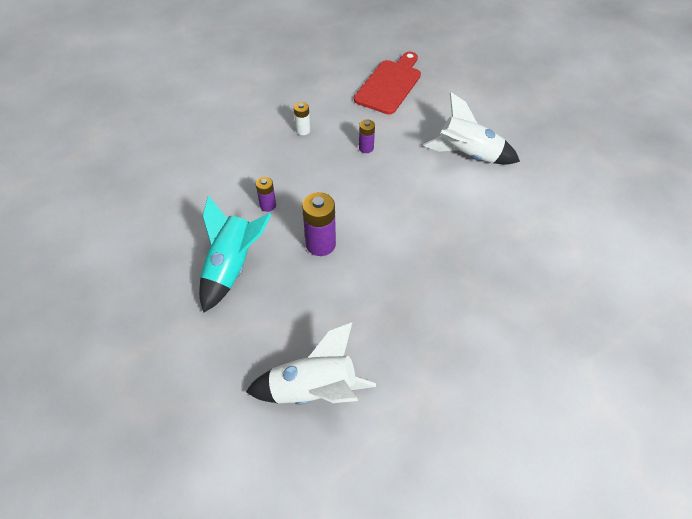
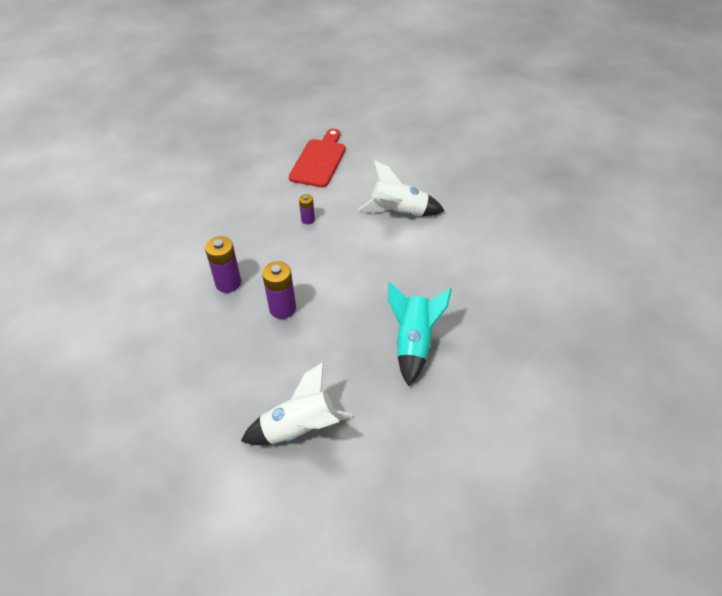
camera: 10 degrees left, 5 degrees down
turquoise rocket [199,196,272,313] -> turquoise rocket moved to [388,282,452,386]
purple battery [256,177,276,212] -> purple battery [205,236,241,293], size x1.75
white battery [294,102,310,135] -> none

